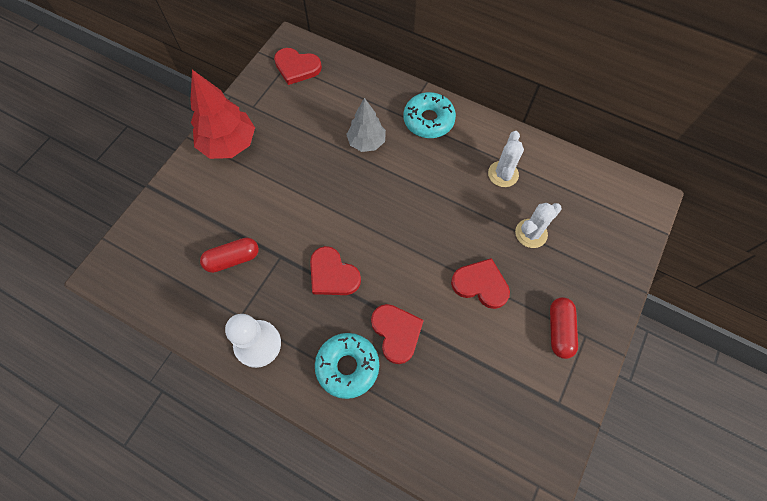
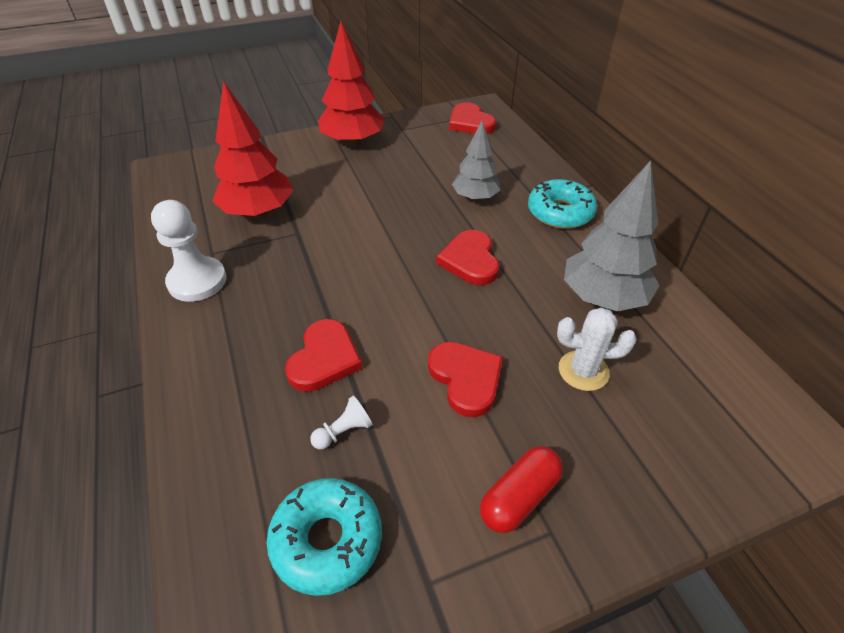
camera: 40 degrees right, 20 degrees down
red capsule [200,238,259,273] -> red tree [212,81,294,218]
red heart [310,246,361,295] -> red heart moved to [436,230,499,285]
turquoise donut [315,333,379,399] -> turquoise donut moved to [267,478,382,596]
white cactus [488,131,524,187] -> grey tree [564,161,659,312]
none -> white pawn [310,396,373,449]

